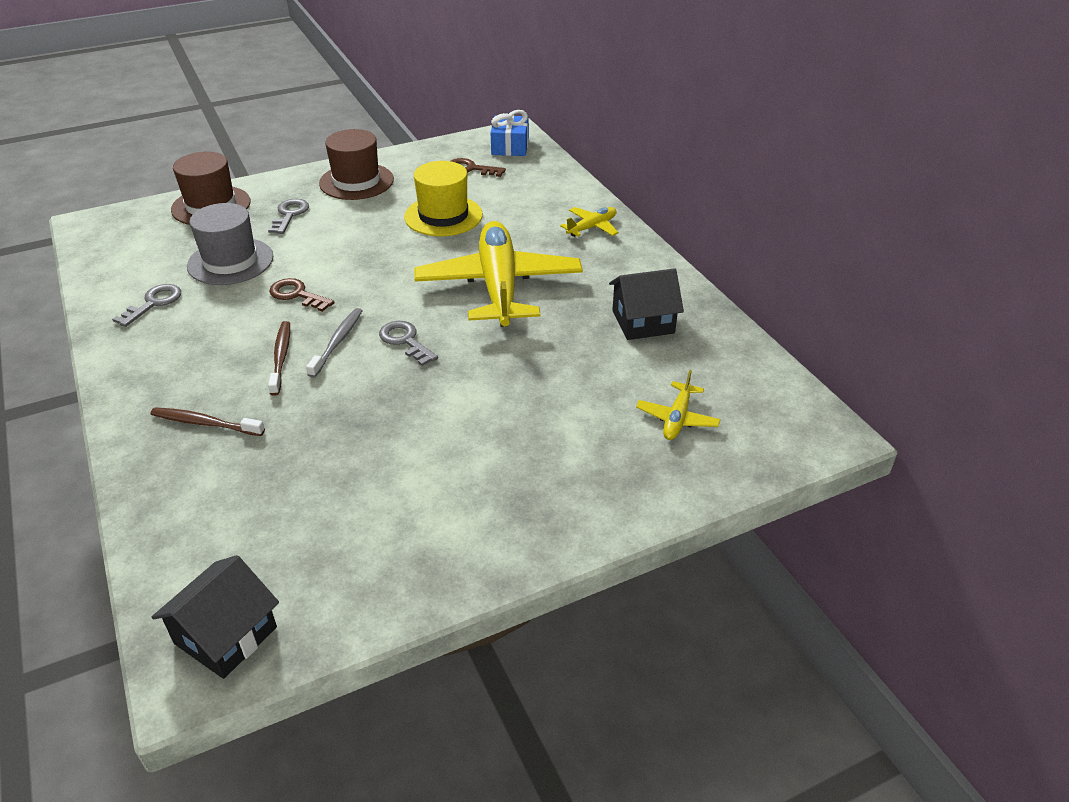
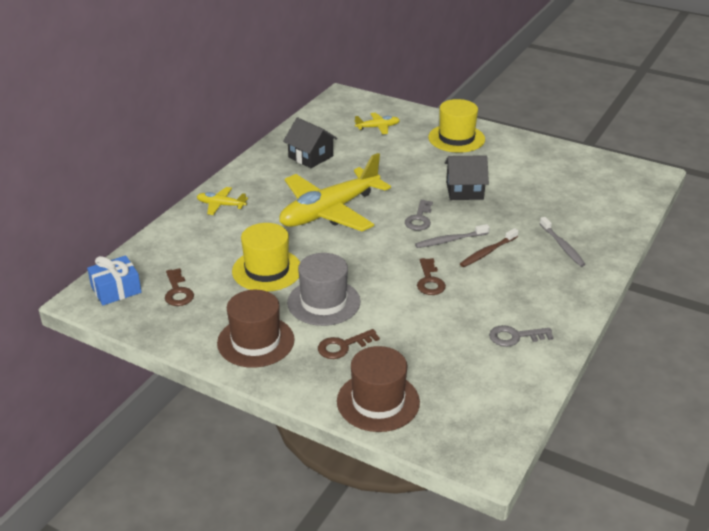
camera: 125 degrees left, 5 degrees down
brown toothbrush [150,407,265,436] -> grey toothbrush [540,217,586,267]
black house [152,555,279,679] -> black house moved to [445,155,489,200]
grey hat [187,203,273,285] -> grey hat moved to [287,253,361,326]
grey key [268,199,309,234] -> brown key [318,329,380,359]
none -> yellow hat [428,99,485,153]

